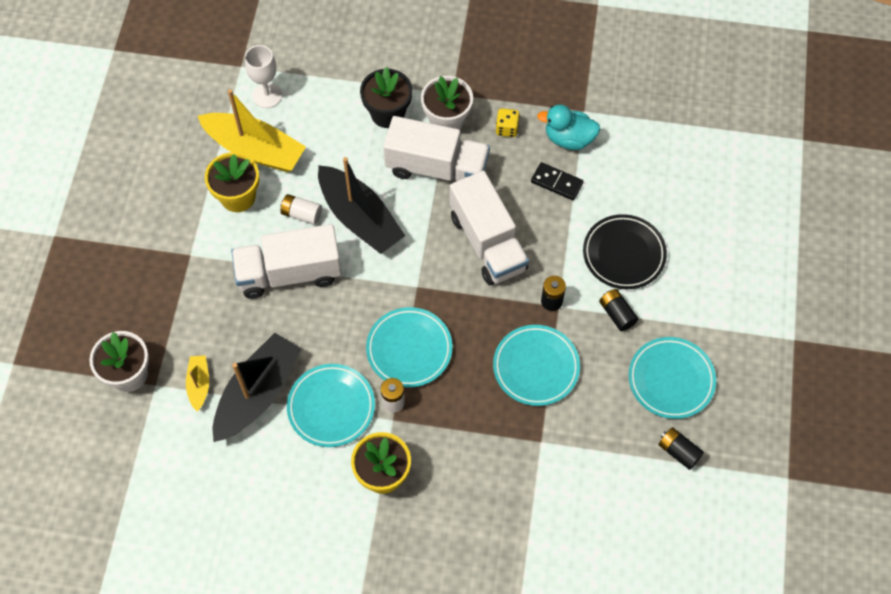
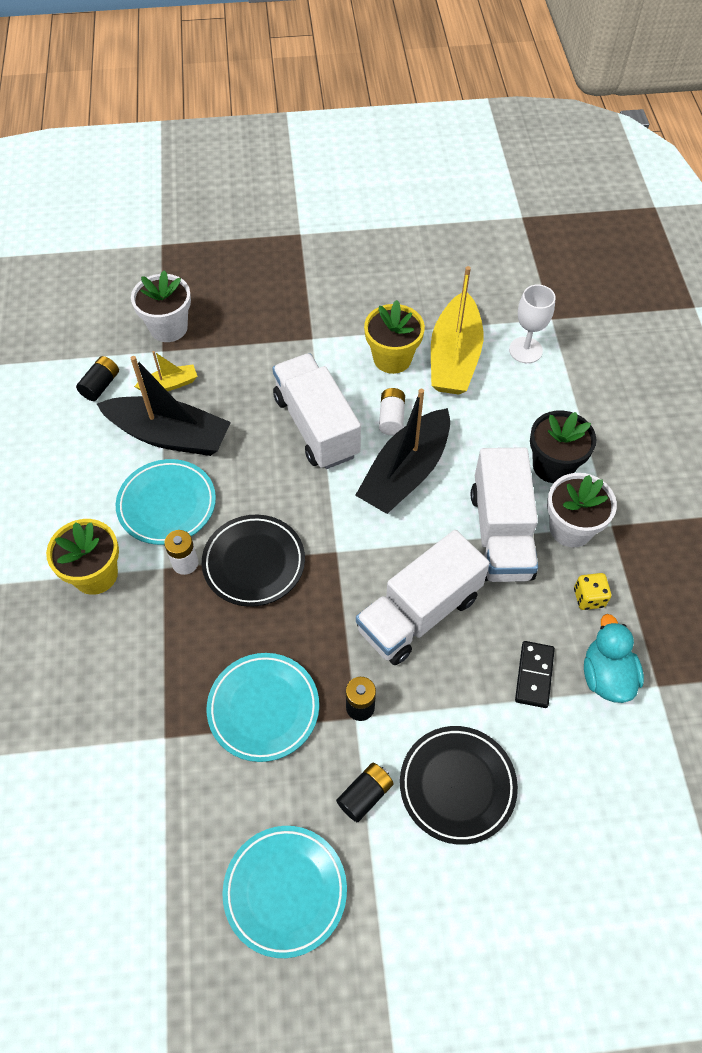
camera: 75 degrees right, 5 degrees down
turquoise plate [366,307,453,388] -> black plate [202,515,305,607]
black battery [658,427,704,470] -> black battery moved to [76,356,119,401]

